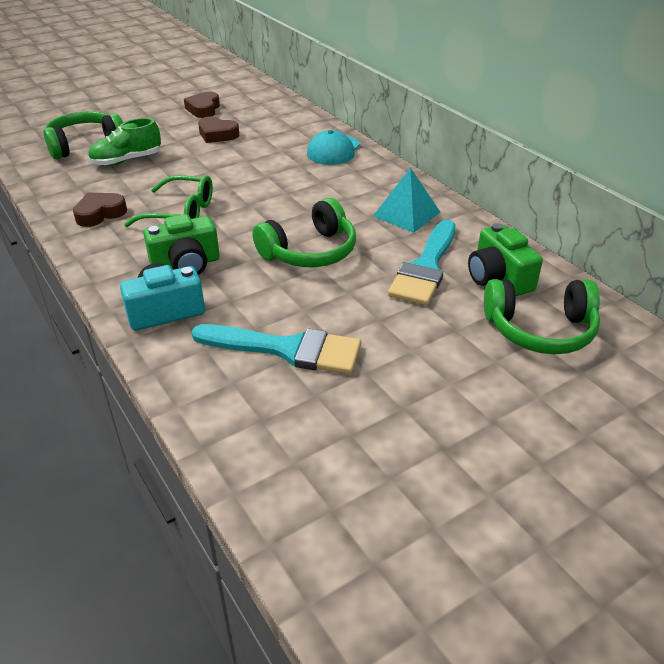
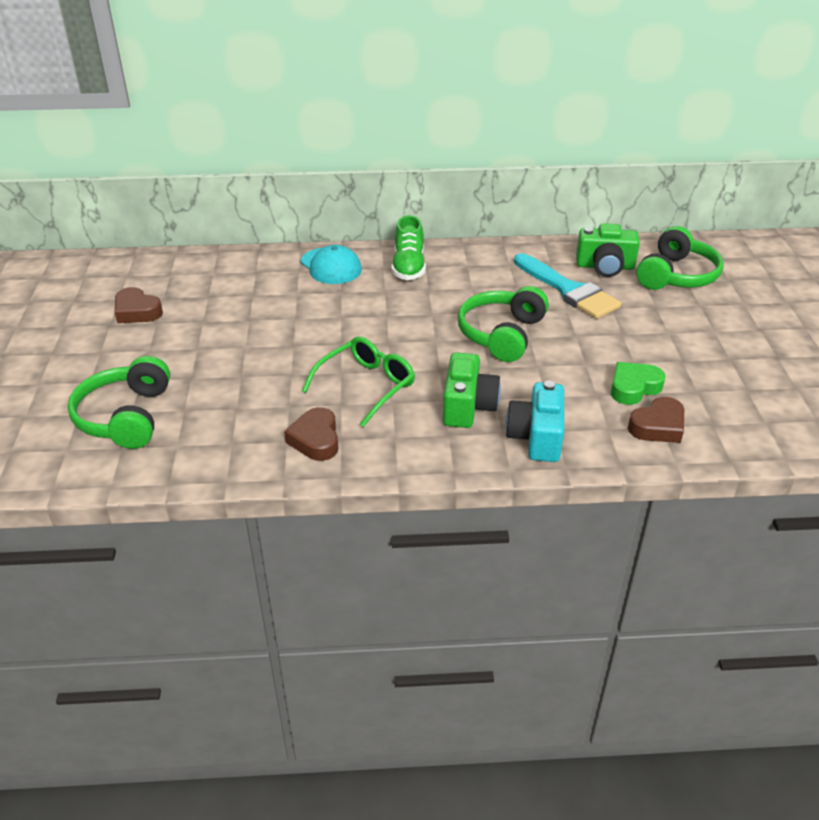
camera: 60 degrees left, 0 degrees up
green shoe [88,118,161,166] -> green shoe moved to [392,215,426,280]
turquoise brush [191,324,361,374] -> green heart [611,362,666,405]
brown heart [198,116,239,143] -> brown heart moved to [628,397,684,443]
green headphones [252,198,356,267] -> green headphones turned 150 degrees counterclockwise [458,286,549,362]
turquoise pyramid [373,167,440,233] -> none

